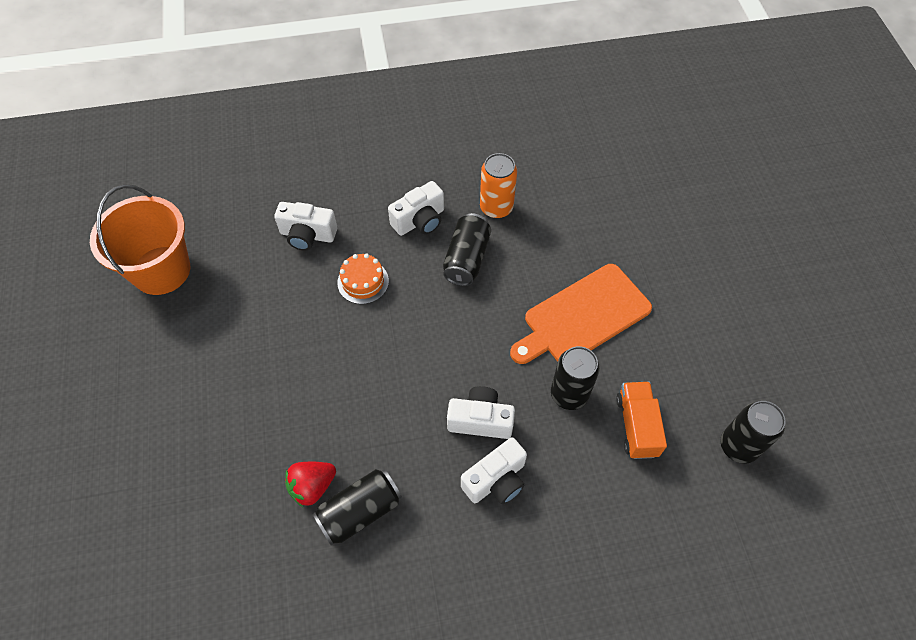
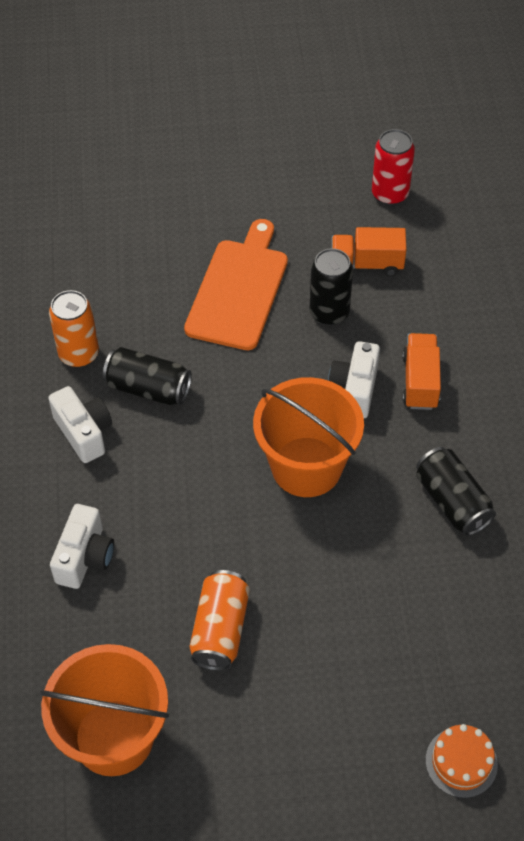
camera: 85 degrees left, 5 degrees down
red strawberry [285,462,336,507] -> none
orange cake [337,253,389,304] -> orange cake moved to [426,724,498,798]
white camera [461,437,527,504] -> orange truck [402,333,441,410]
orange cutting board [510,264,652,364] -> orange cutting board turned 135 degrees counterclockwise [184,219,288,350]
black can [720,401,786,464] -> red can [372,129,415,205]
none -> orange can [190,570,250,671]
none -> orange bucket [253,377,364,497]

